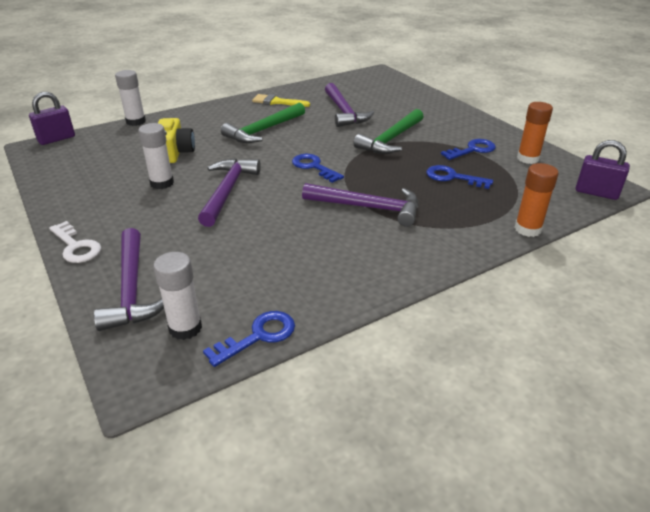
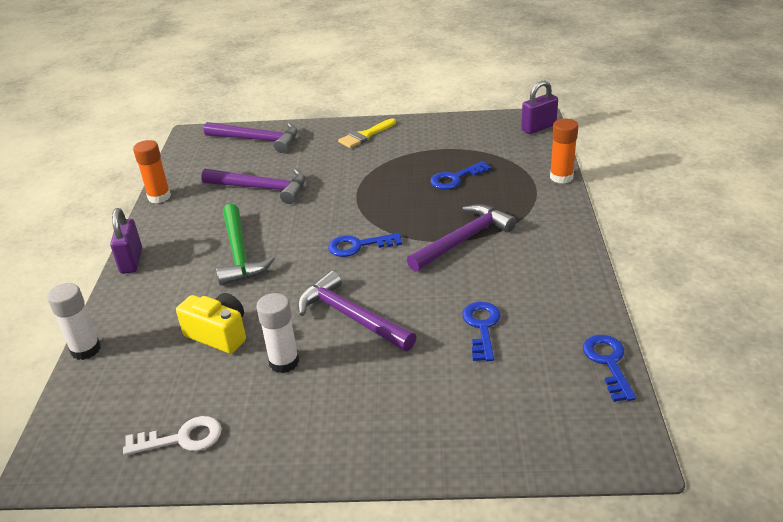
camera: 55 degrees left, 0 degrees up
purple padlock [29,92,75,145] -> purple padlock moved to [110,208,142,274]
white key [49,221,101,263] -> white key moved to [123,416,221,455]
purple hammer [94,228,164,331] -> purple hammer moved to [204,122,298,153]
white glue stick [153,252,202,340] -> none
yellow brush [252,94,310,107] -> yellow brush moved to [338,118,396,148]
green hammer [354,109,424,154] -> none
blue key [441,139,496,160] -> blue key moved to [462,301,501,361]
orange glue stick [517,102,553,164] -> orange glue stick moved to [133,140,171,204]

